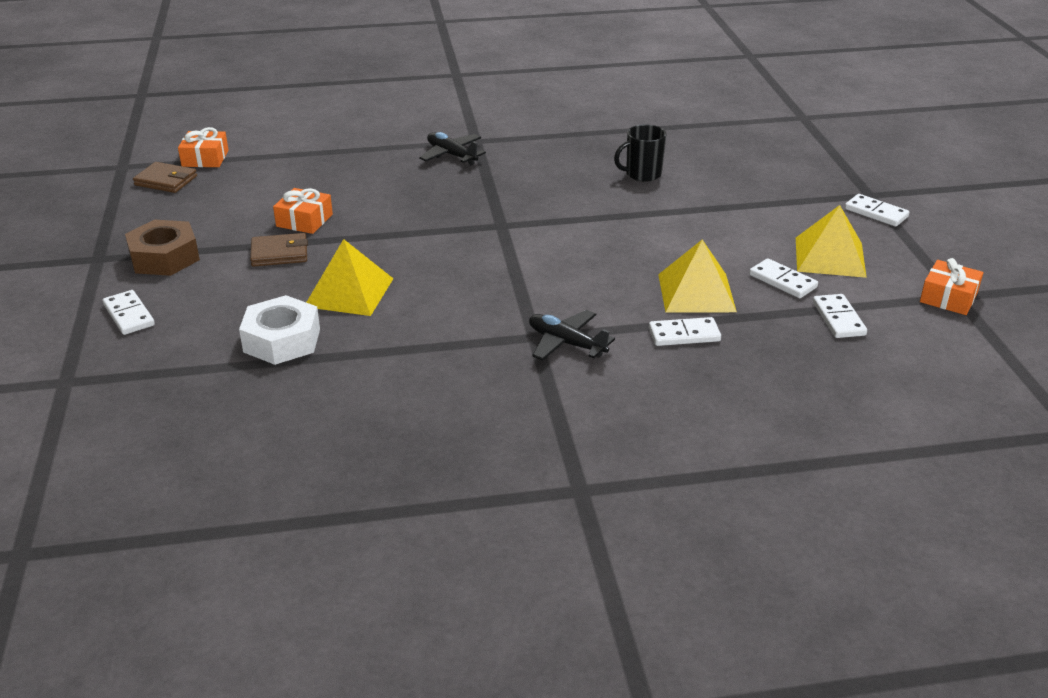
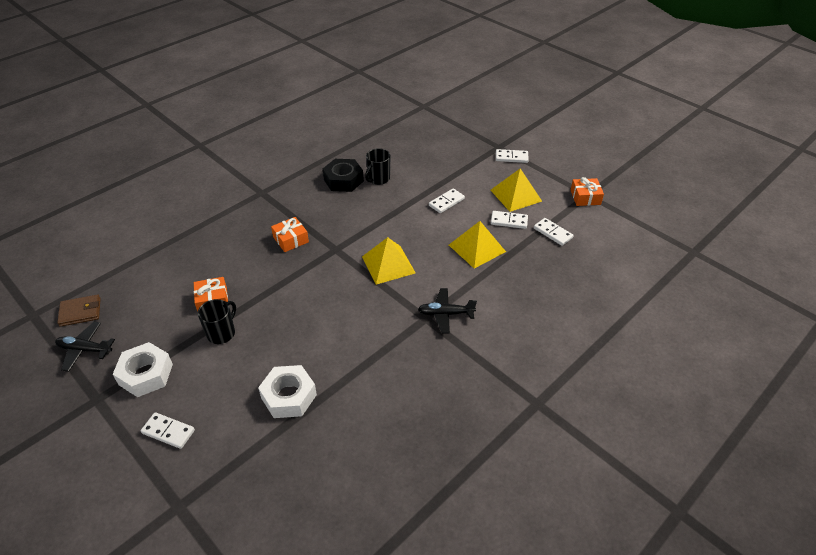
camera: 35 degrees left, 10 degrees up
brown nut [125,220,200,276] -> white nut [113,342,173,397]
orange gift [178,127,229,167] -> orange gift moved to [271,217,309,252]
brown wallet [250,233,308,267] -> black mug [198,299,236,344]
yellow pyramid [306,239,393,316] -> yellow pyramid moved to [362,237,416,285]
black plane [419,132,486,165] -> black plane moved to [55,322,115,372]
white domino [649,317,721,346] -> white domino moved to [429,189,465,213]
none -> black nut [323,159,364,192]

